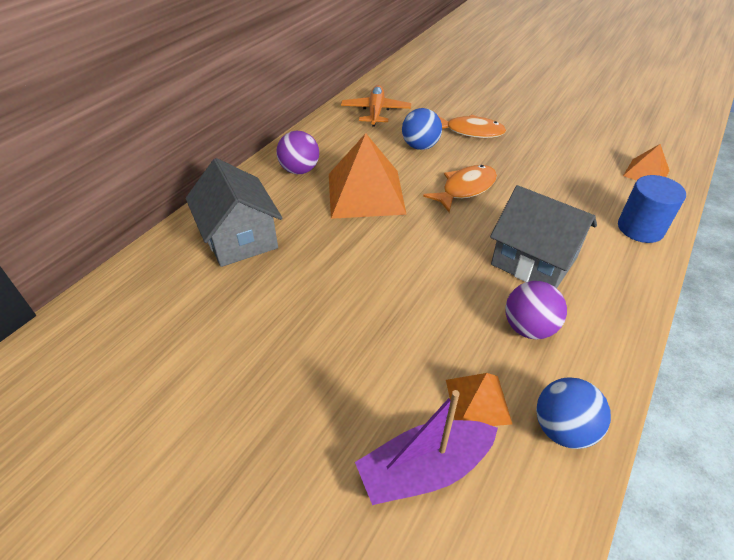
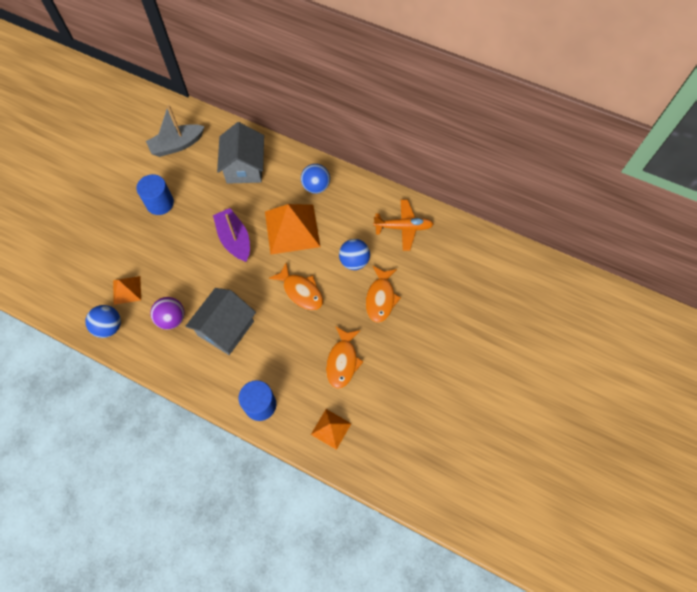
camera: 85 degrees right, 20 degrees up
grey house [186,158,282,267] -> grey house turned 60 degrees counterclockwise [217,122,264,184]
purple ball [276,131,319,174] -> blue ball [301,164,330,194]
purple boat [355,390,498,505] -> purple boat moved to [213,208,250,262]
none -> blue cylinder [136,174,174,215]
none -> grey boat [146,105,205,157]
none -> orange fish [326,326,364,389]

